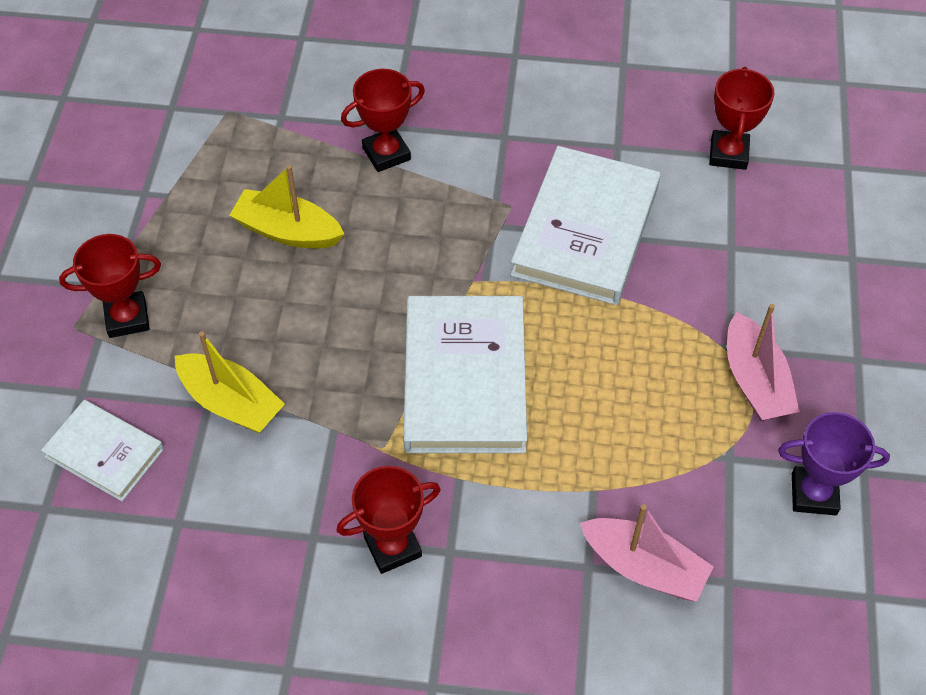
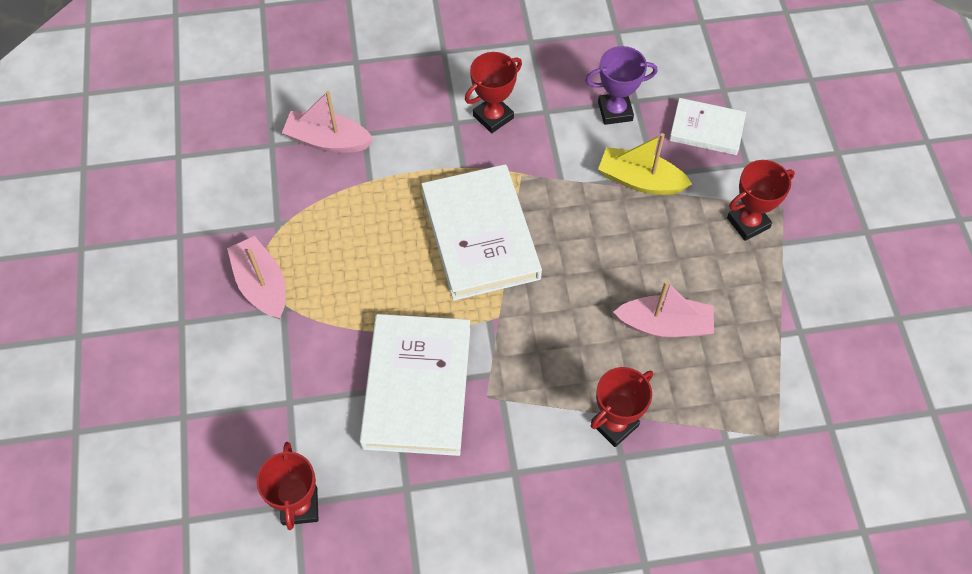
camera: 165 degrees right, 5 degrees up
yellow boat [229,165,344,248] -> pink boat [614,281,714,338]
purple trophy [778,412,890,515] -> purple trophy moved to [585,46,658,125]

